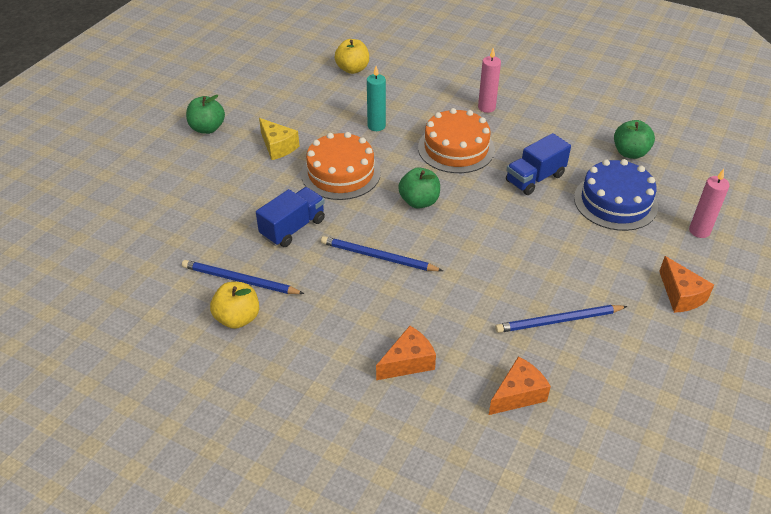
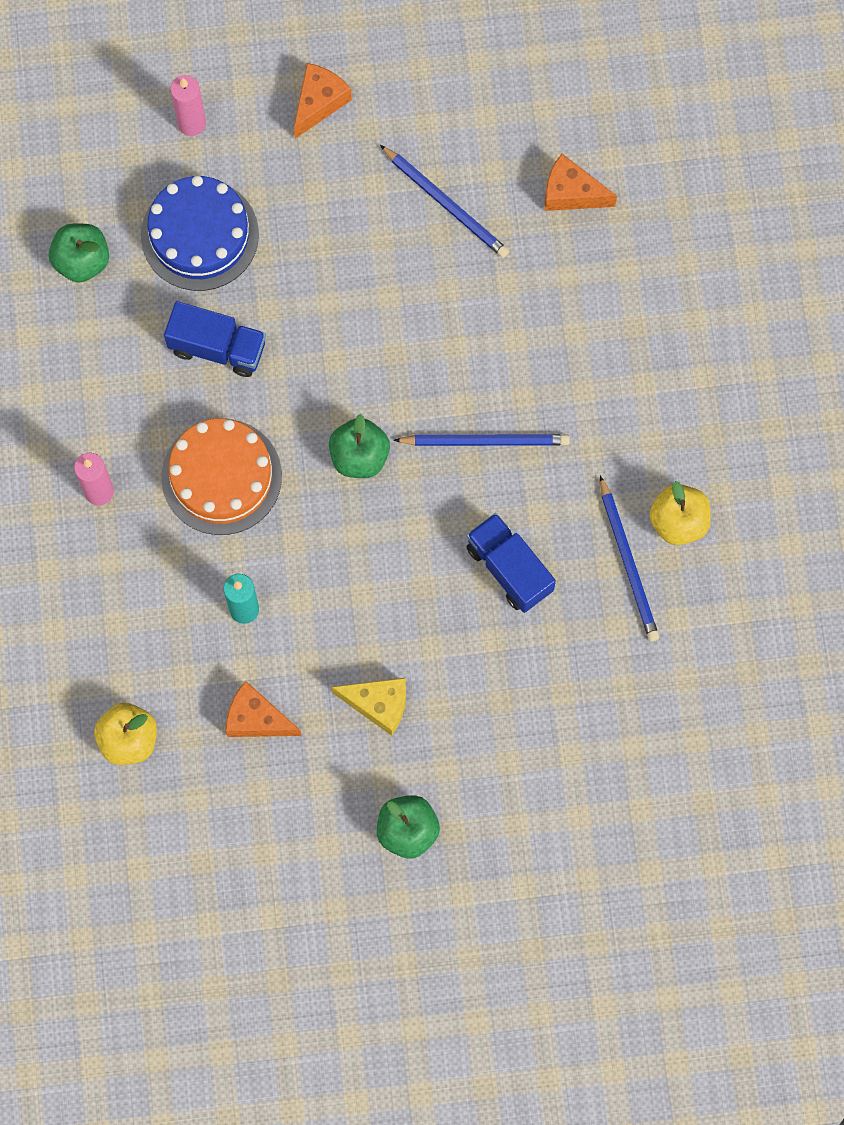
camera: 125 degrees left, 30 degrees up
blue truck [256,187,325,247] -> blue truck turned 45 degrees clockwise [466,513,556,613]
yellow cheese [259,118,299,160] -> yellow cheese turned 90 degrees clockwise [331,678,406,736]
orange cake [301,132,381,200] -> none
blue pencil [321,236,443,271] -> blue pencil turned 75 degrees counterclockwise [393,434,570,446]
orange cheese [376,326,436,380] -> orange cheese moved to [225,681,302,737]

